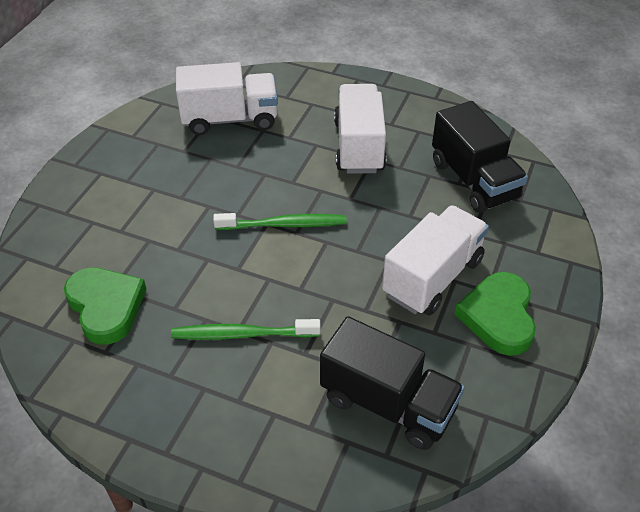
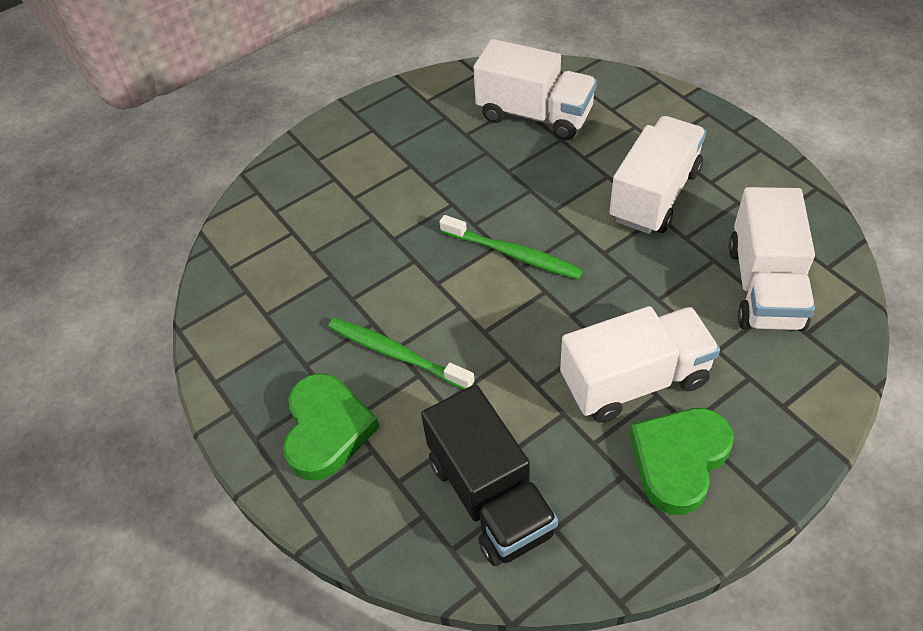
camera: 35 degrees right, 5 degrees up
green heart [64,267,146,345] -> green heart moved to [283,373,379,481]
black truck [432,101,528,213] -> white truck [728,187,815,331]

